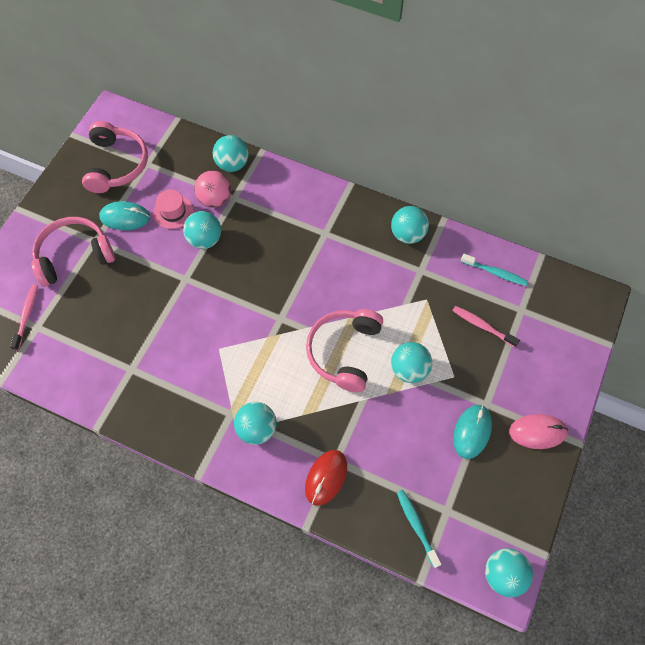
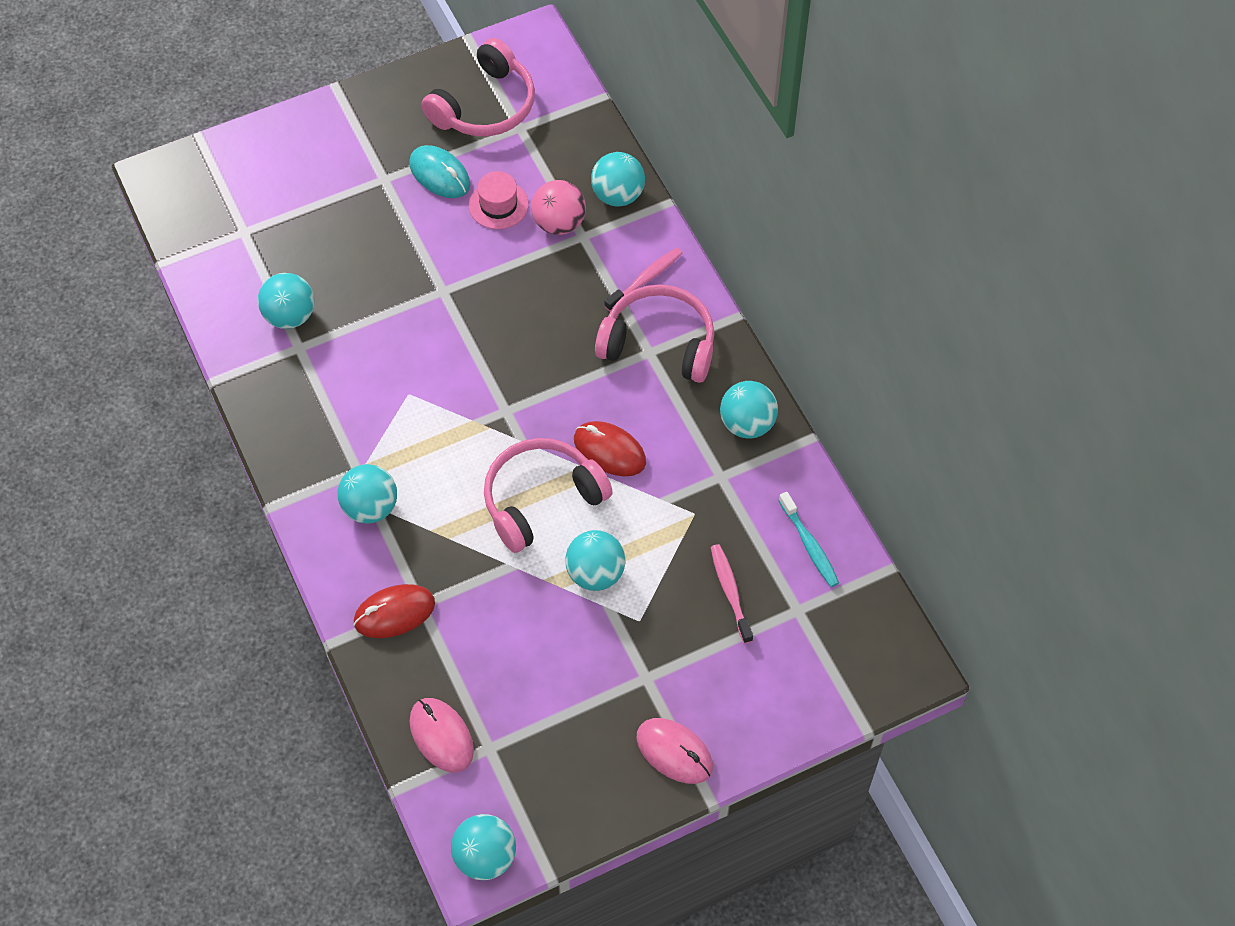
camera: 40 degrees right, 5 degrees down
pink toothbrush [10,285,38,350] -> pink toothbrush moved to [604,248,682,311]
pink headphones [31,217,115,287] -> pink headphones moved to [595,284,714,383]
turquoise ball [183,211,221,249] -> turquoise ball moved to [258,273,314,329]
turquoise toothbrush [397,490,442,568] -> pink mouse [409,698,474,772]
turquoise mouse [453,405,492,459] -> none
none -> red mouse [574,421,646,476]

